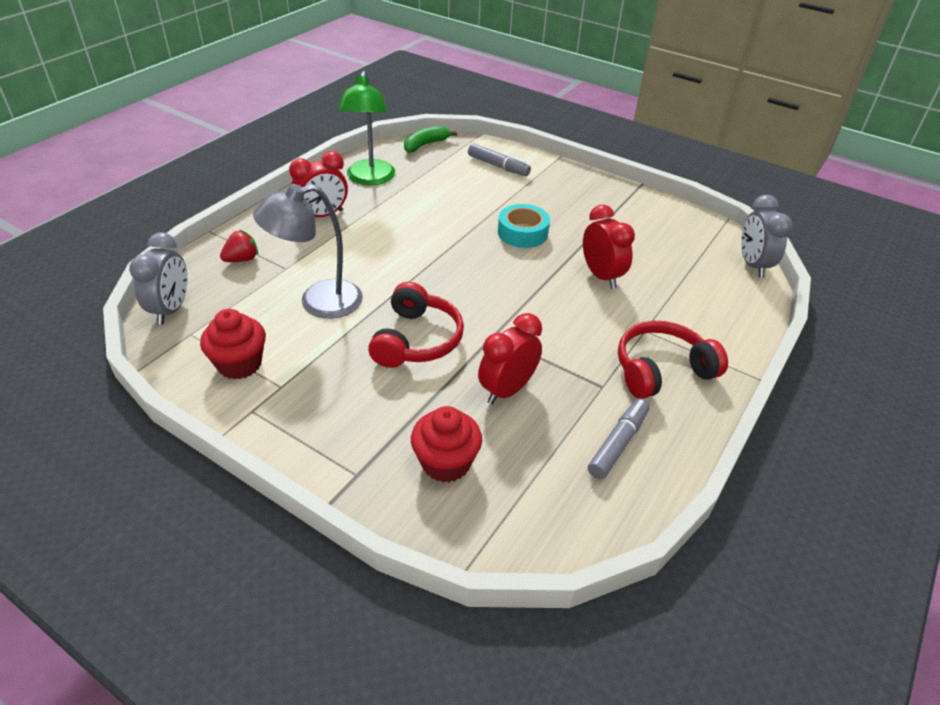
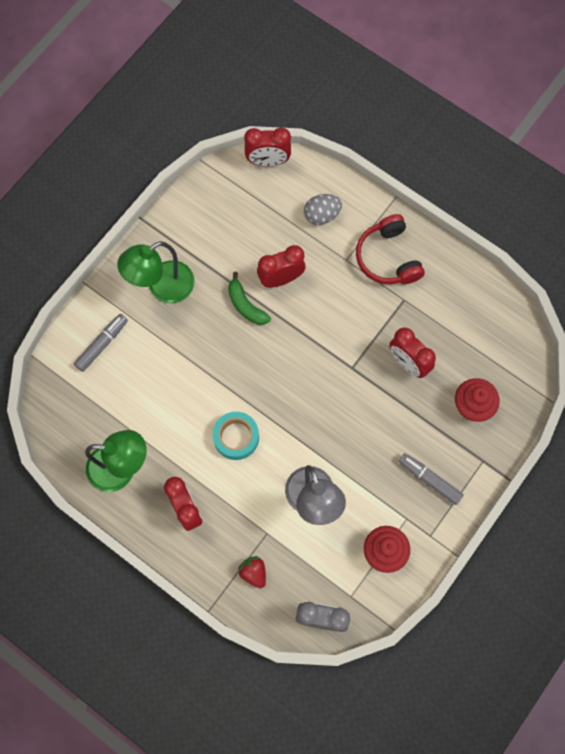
camera: 85 degrees left, 30 degrees up
red headphones [368,282,464,368] -> none
green banana [404,126,458,153] -> green banana moved to [228,272,271,325]
turquoise tape [498,204,550,248] -> turquoise tape moved to [212,412,259,460]
grey marker [588,399,650,479] -> grey marker moved to [398,453,464,505]
grey clock [741,194,792,277] -> red clock [244,128,291,166]
none -> green lamp [117,241,195,303]
none -> grey egg [304,194,342,225]

